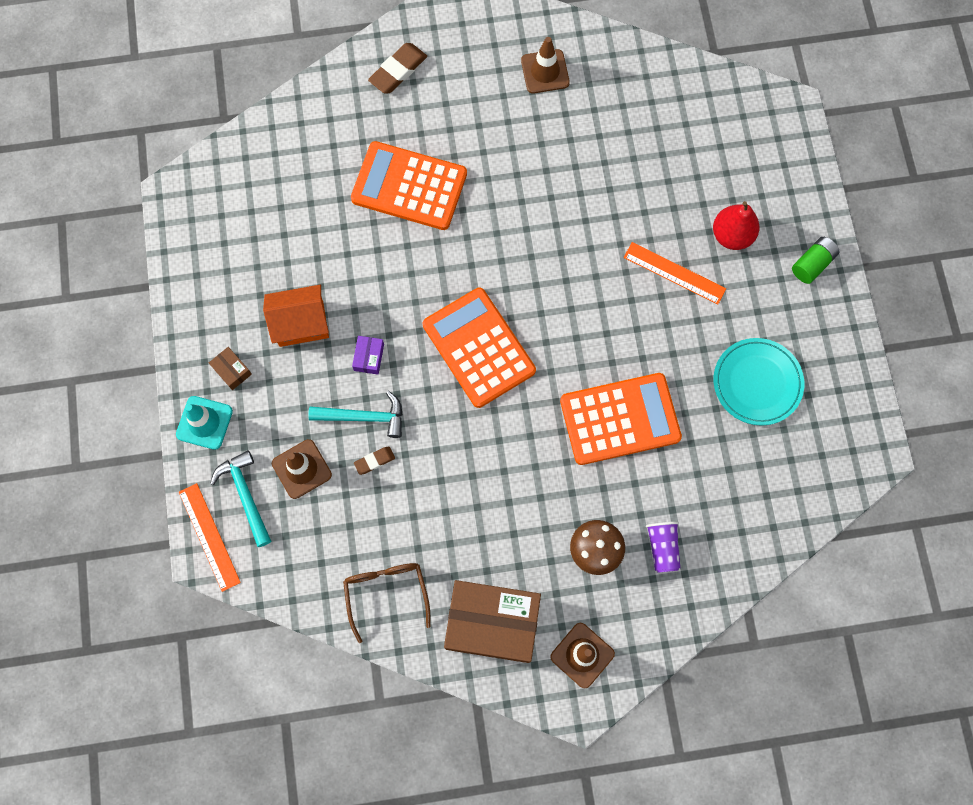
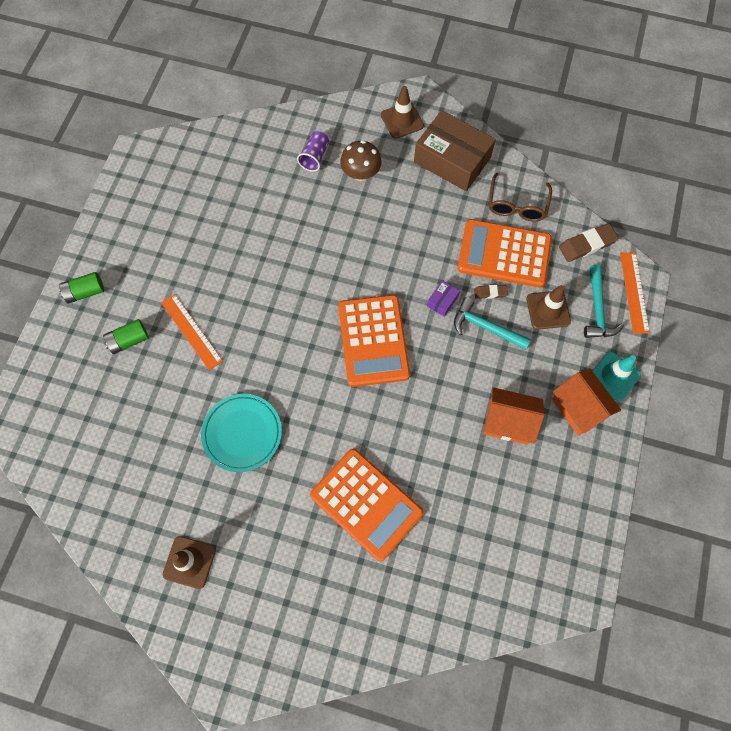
camera: 155 degrees left, 5 degrees down
brown box [209,347,252,390] -> orange house [552,369,621,436]
purple box [352,336,384,375] -> purple box moved to [427,280,460,317]
brown eraser [368,43,427,93] -> brown eraser moved to [559,223,619,262]
orange calculator [560,373,682,465] -> orange calculator moved to [457,219,552,288]
red pear [713,201,759,250] -> green battery [103,319,149,354]
turquoise plate [714,338,804,426] -> turquoise plate moved to [201,394,282,472]

